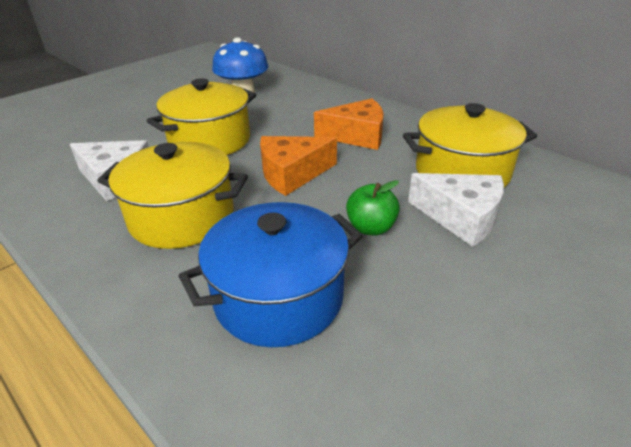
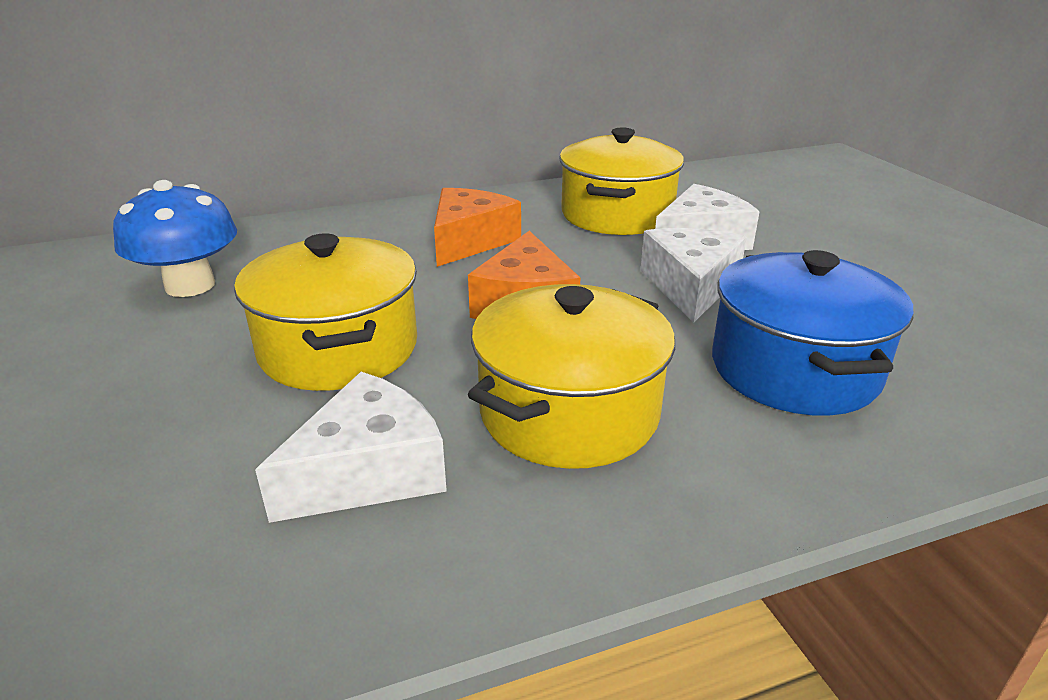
camera: 65 degrees left, 5 degrees down
green apple [346,180,400,235] -> white cheese [640,228,747,323]

